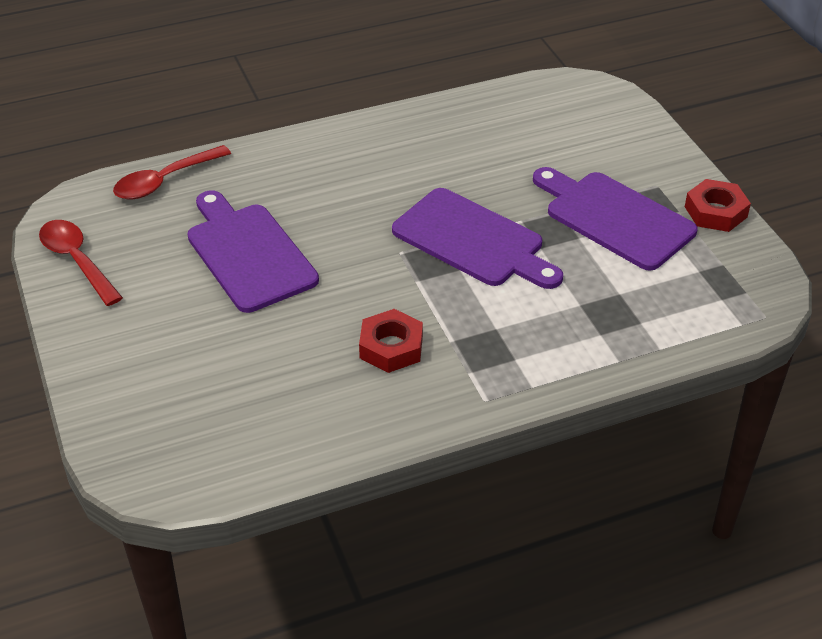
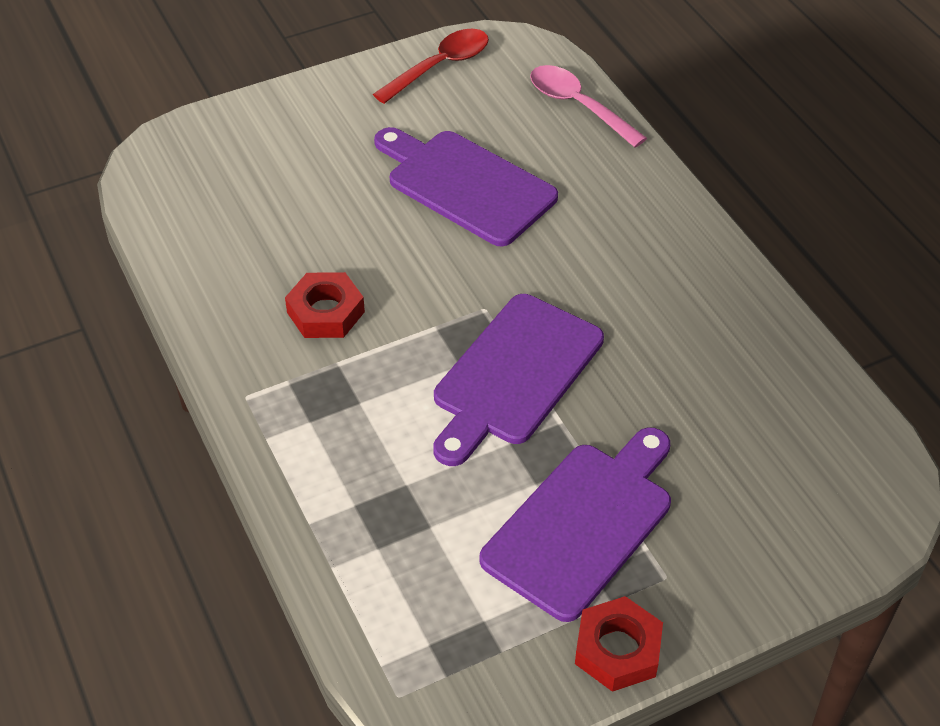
camera: 85 degrees right, 5 degrees up
red spoon [113,145,231,200] -> pink spoon [530,65,647,147]
purple cutting board [187,190,319,313] -> purple cutting board turned 105 degrees counterclockwise [374,127,558,247]

